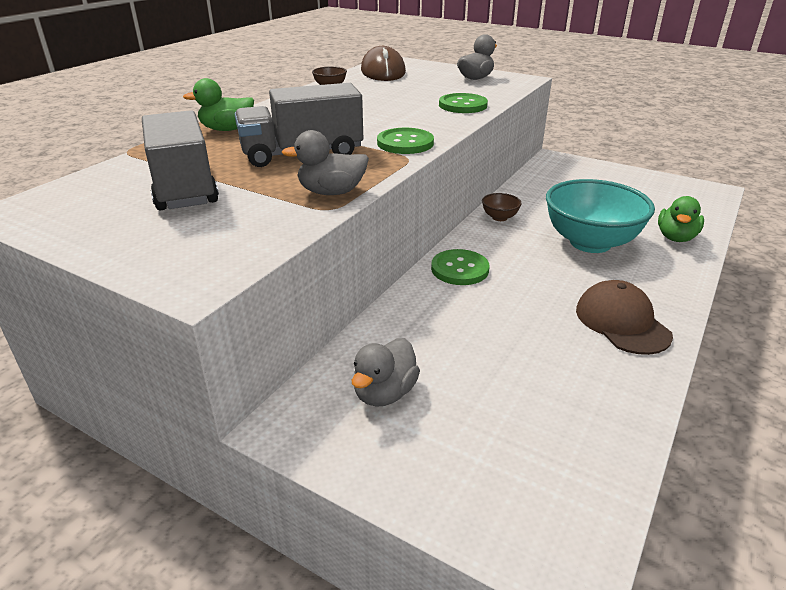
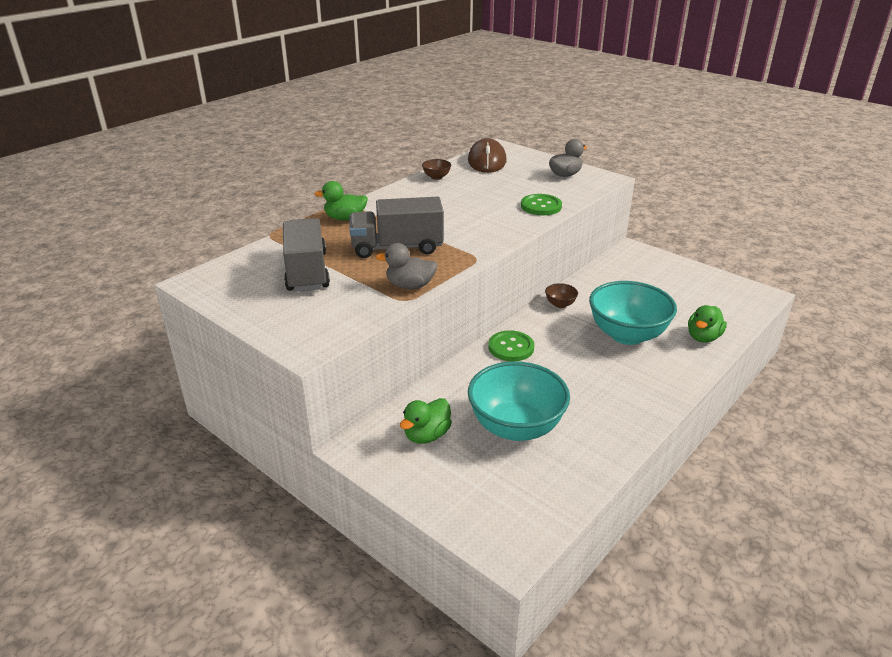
camera: 10 degrees right, 0 degrees up
grey duck [352,338,420,407] -> green duck [400,398,452,444]
green button [377,128,434,154] -> none
brown cap [576,280,673,355] -> none
none -> turquoise bowl [468,361,570,441]

